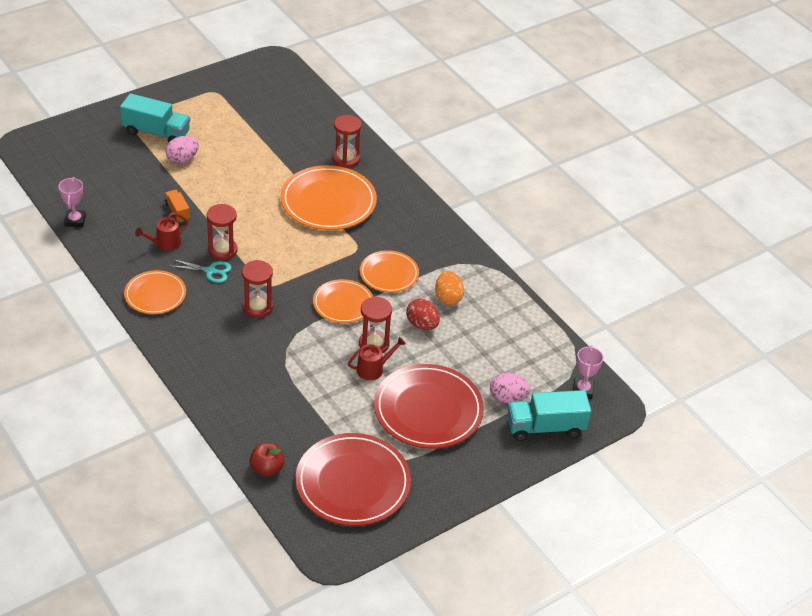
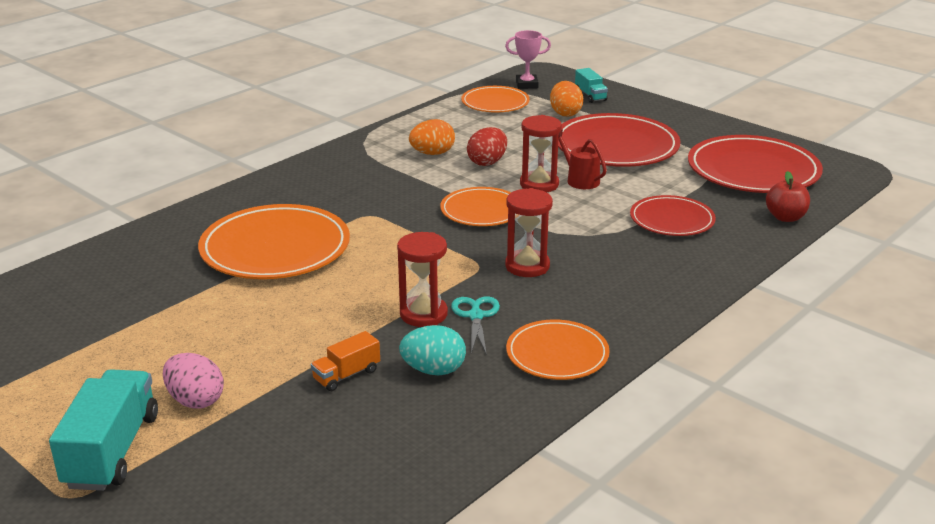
camera: 100 degrees left, 15 degrees down
pink trophy [58,177,86,227] -> none
red watering can [135,213,188,251] -> turquoise egg [399,325,466,375]
red hourglass [333,115,362,168] -> none
orange plate [360,250,419,293] -> orange plate moved to [461,86,530,112]
pink egg [490,373,530,403] -> orange egg [550,81,583,117]
turquoise truck [507,390,591,441] -> turquoise truck [575,68,608,103], size x0.54
none -> red plate [630,195,716,236]

